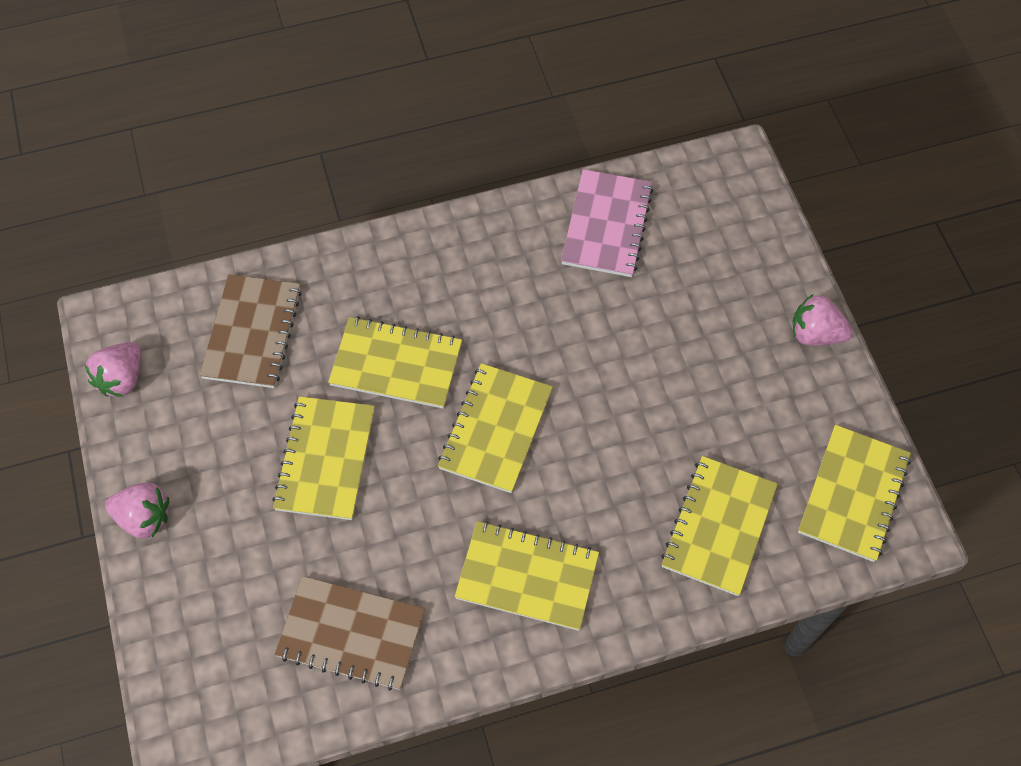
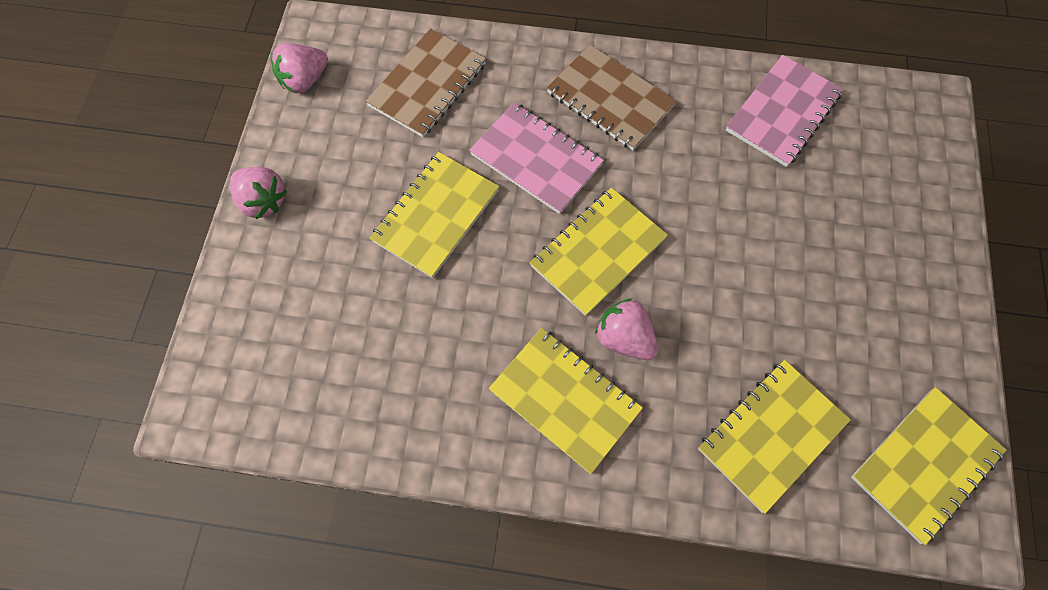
camera: 25 degrees right, 5 degrees up
brown notebook [274,576,425,691] -> brown notebook moved to [547,45,676,150]
yellow notebook [328,317,462,409] -> pink notebook [469,102,604,214]
pink strawberry [792,294,853,346] -> pink strawberry moved to [595,298,658,360]

